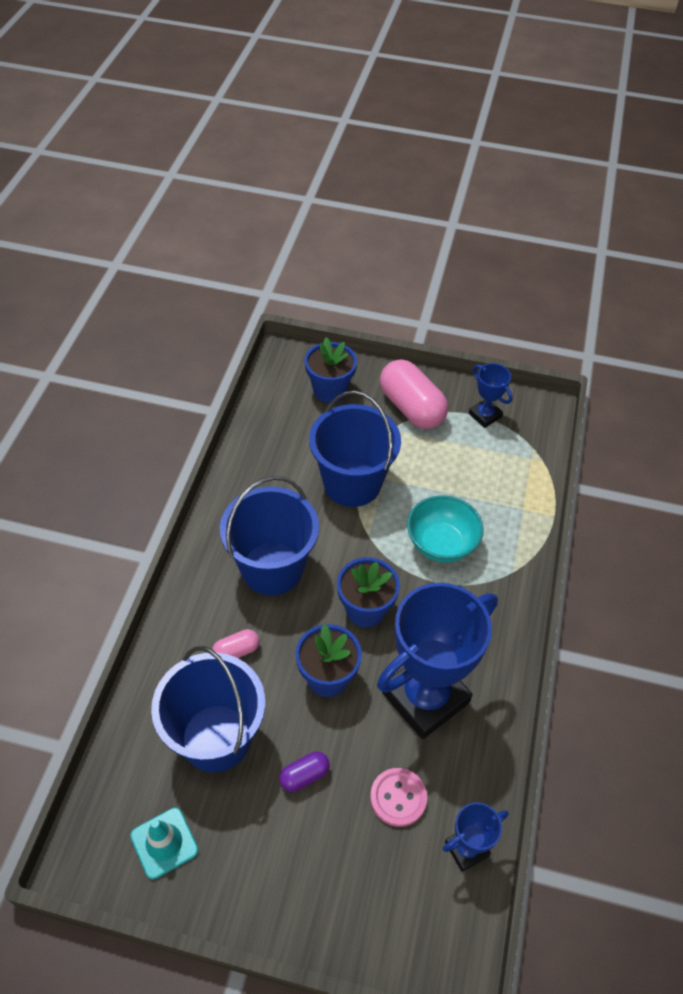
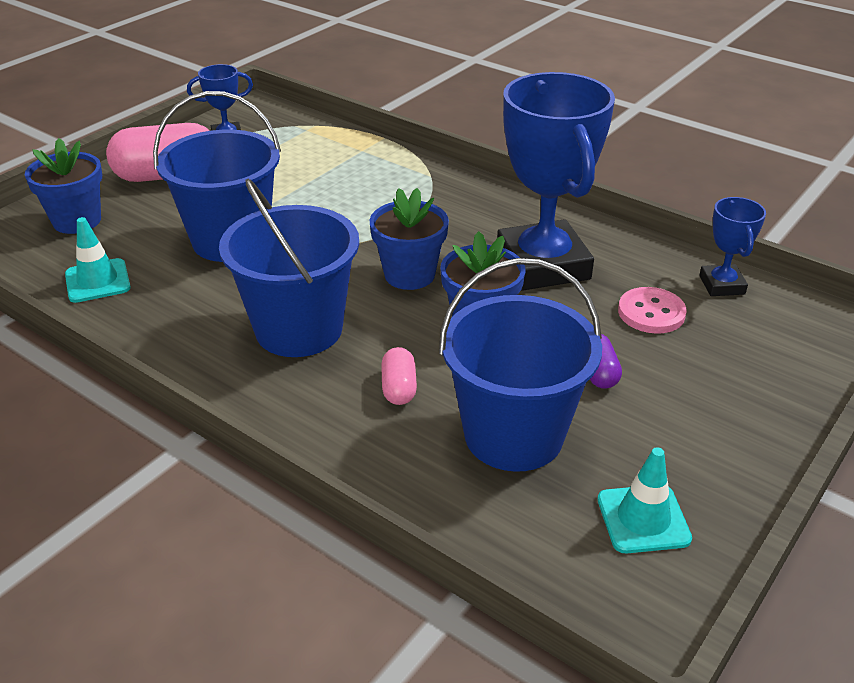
camera: 65 degrees left, 15 degrees down
turquoise bowl [407,495,484,563] -> none
none -> turquoise traffic cone [65,217,131,303]

